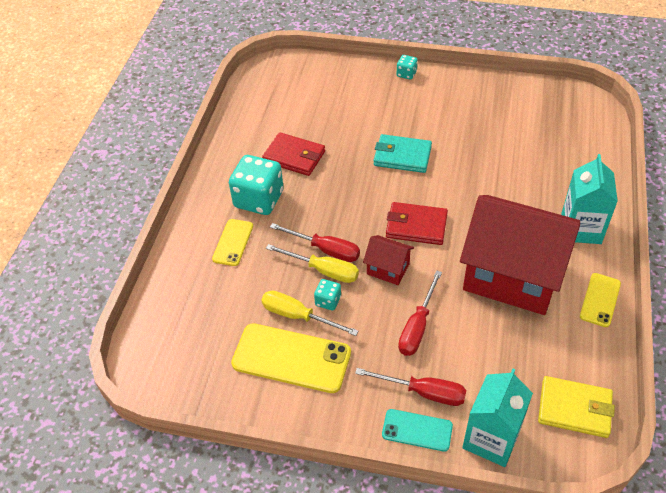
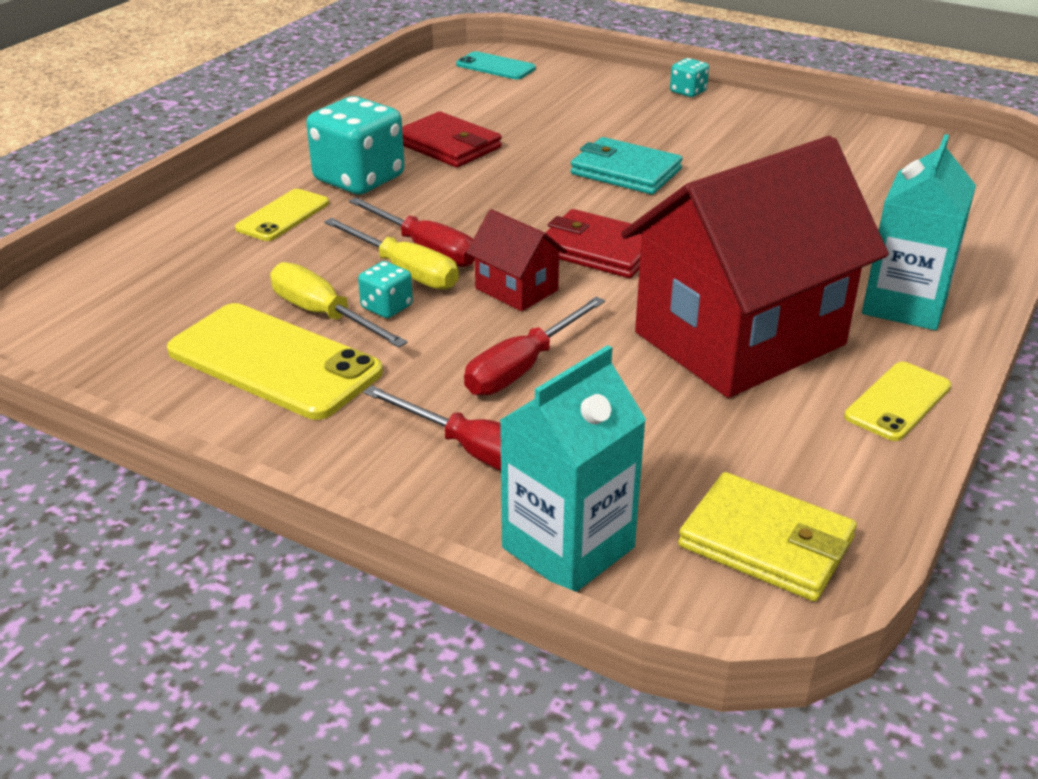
camera: 15 degrees right, 15 degrees down
turquoise phone [382,409,453,452] -> turquoise phone moved to [456,51,536,79]
red house [460,195,580,315] -> red house turned 75 degrees counterclockwise [621,136,889,398]

